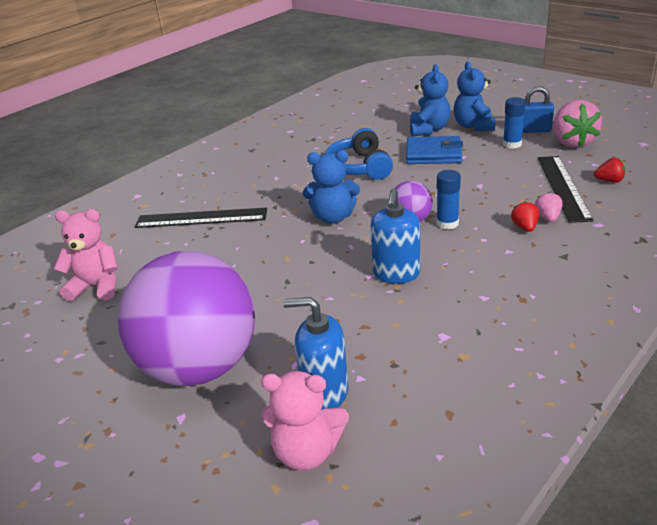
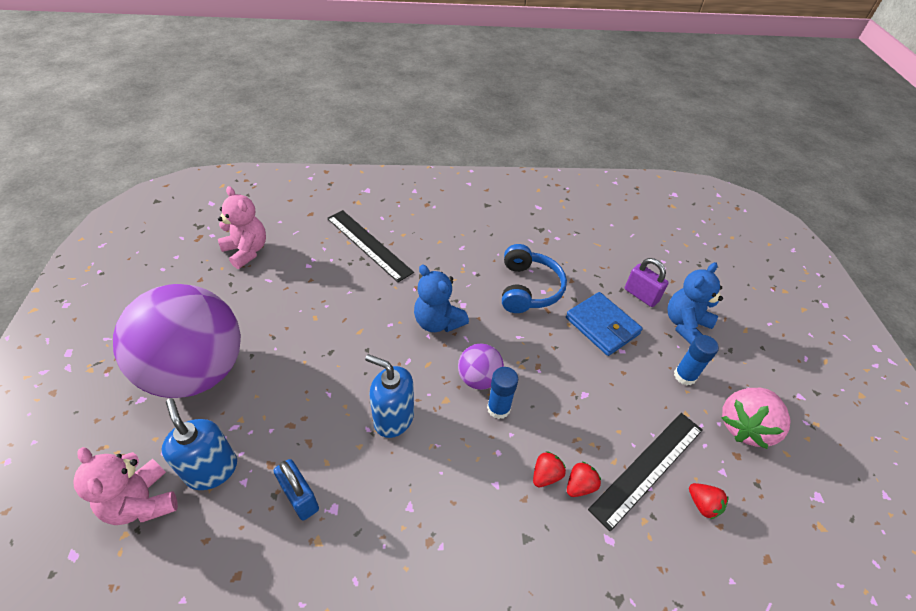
camera: 40 degrees right, 15 degrees up
blue headphones [325,128,393,180] -> blue headphones turned 150 degrees clockwise [502,244,567,313]
blue soap dispenser [371,189,420,284] -> blue soap dispenser turned 60 degrees clockwise [365,354,414,438]
blue teddy bear [410,64,451,137] -> purple padlock [625,258,669,307]
blue padlock [523,86,554,133] -> blue padlock moved to [274,459,319,520]
pink strawberry [535,192,563,222] -> red strawberry [567,462,601,497]

